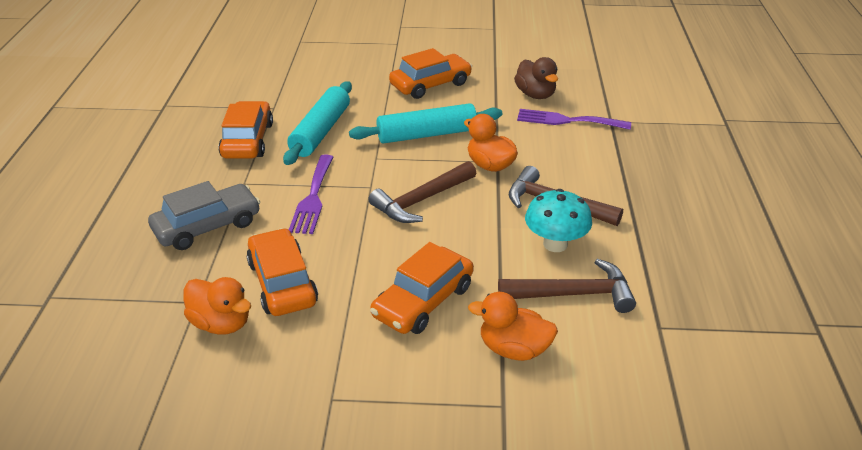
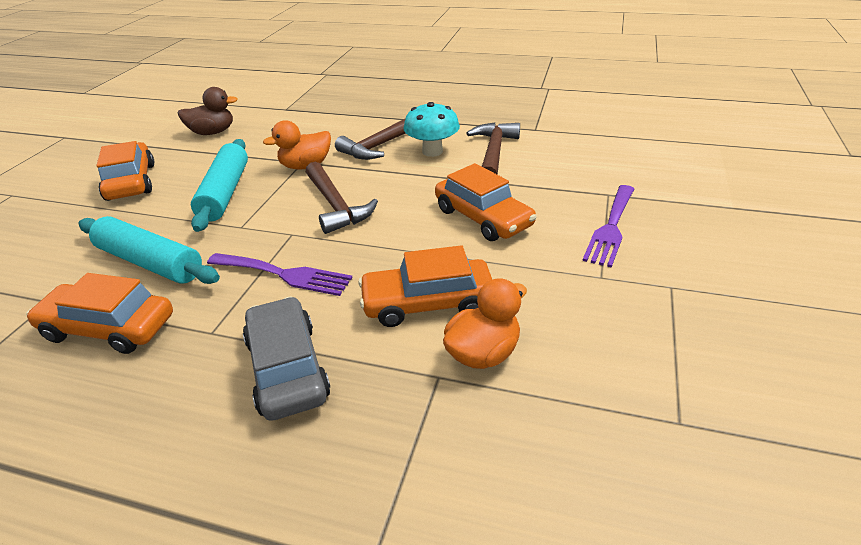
camera: 75 degrees left, 0 degrees up
orange duck [468,292,558,361] -> none
purple fork [517,109,631,130] -> purple fork moved to [583,185,634,268]

